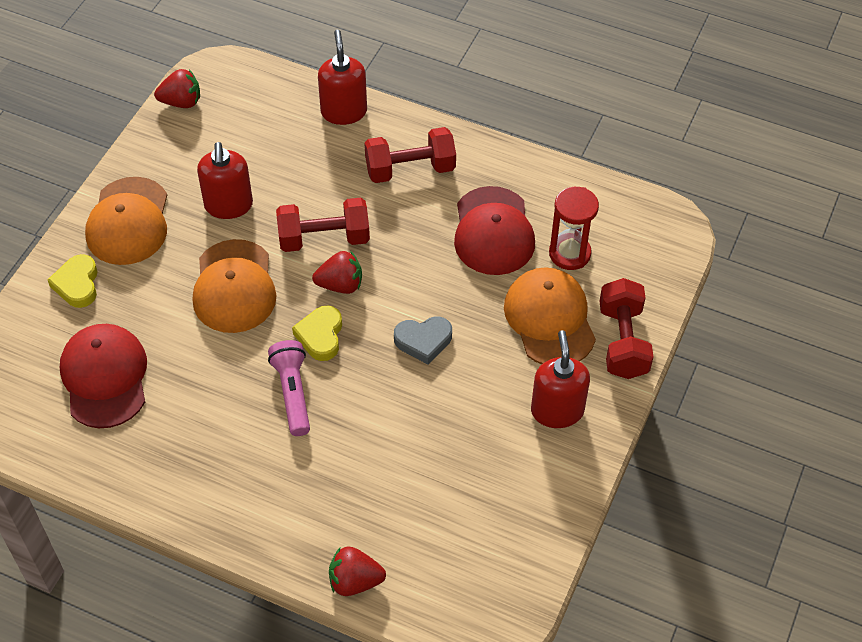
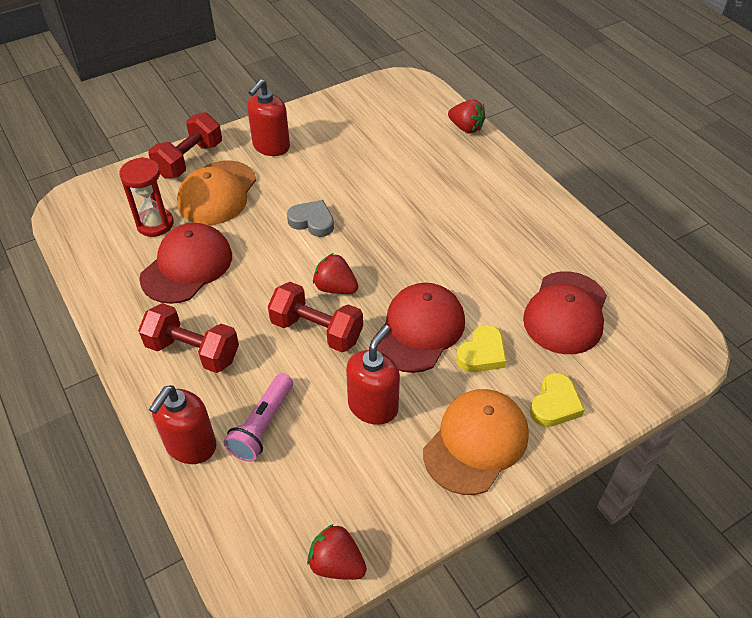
camera: 145 degrees left, 5 degrees down
orange cap [193,239,276,333] -> red cap [374,283,465,373]
pink flashlight [268,340,310,436] -> pink flashlight moved to [224,373,293,462]
yellow heart [292,306,342,361] -> yellow heart moved to [456,325,506,372]

